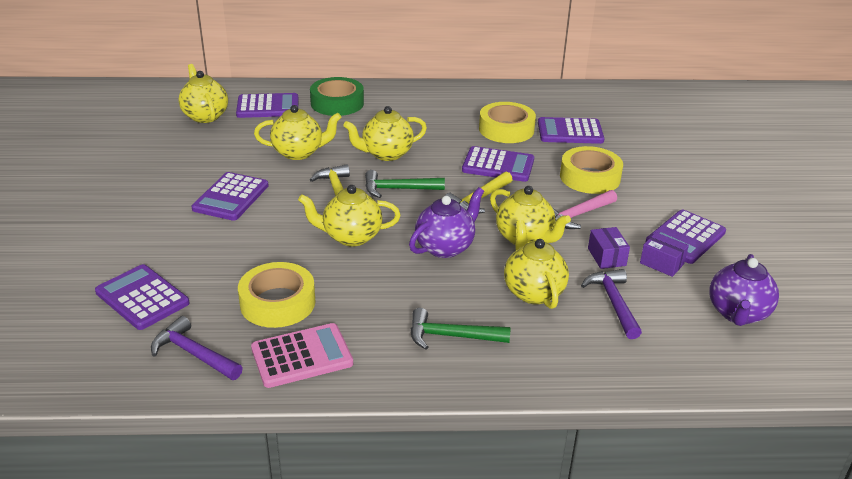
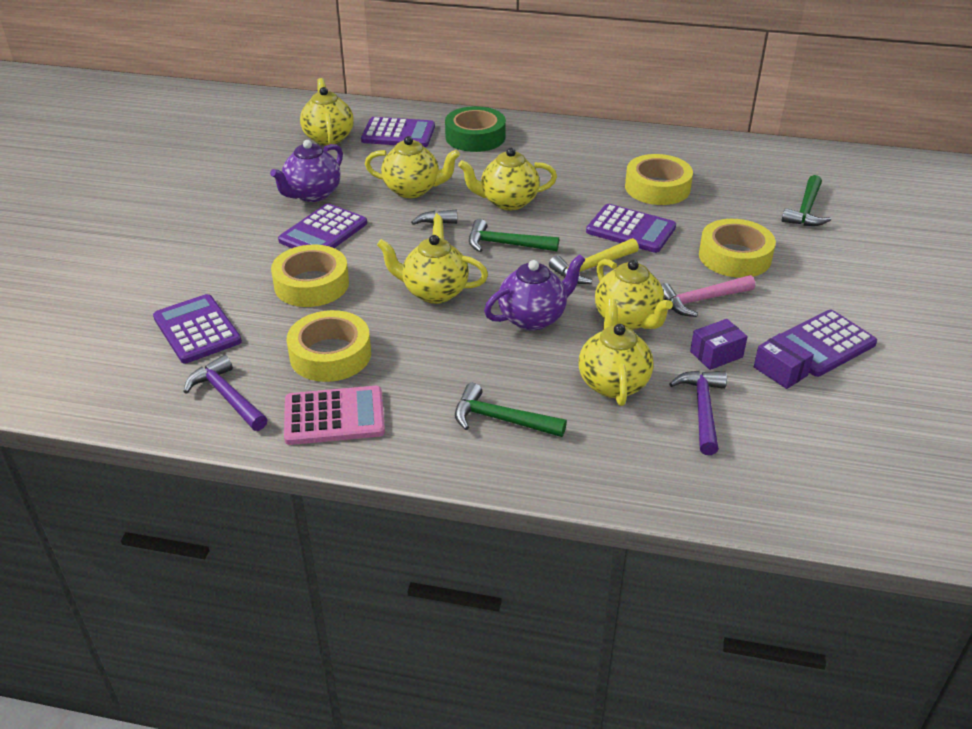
camera: 15 degrees right, 5 degrees up
purple calculator [538,117,604,144] -> none
purple box [588,227,630,269] -> purple box turned 60 degrees clockwise [690,319,748,370]
purple teapot [709,254,779,326] -> purple teapot moved to [270,140,343,202]
none -> yellow tape [271,245,349,307]
none -> green hammer [782,175,831,226]

